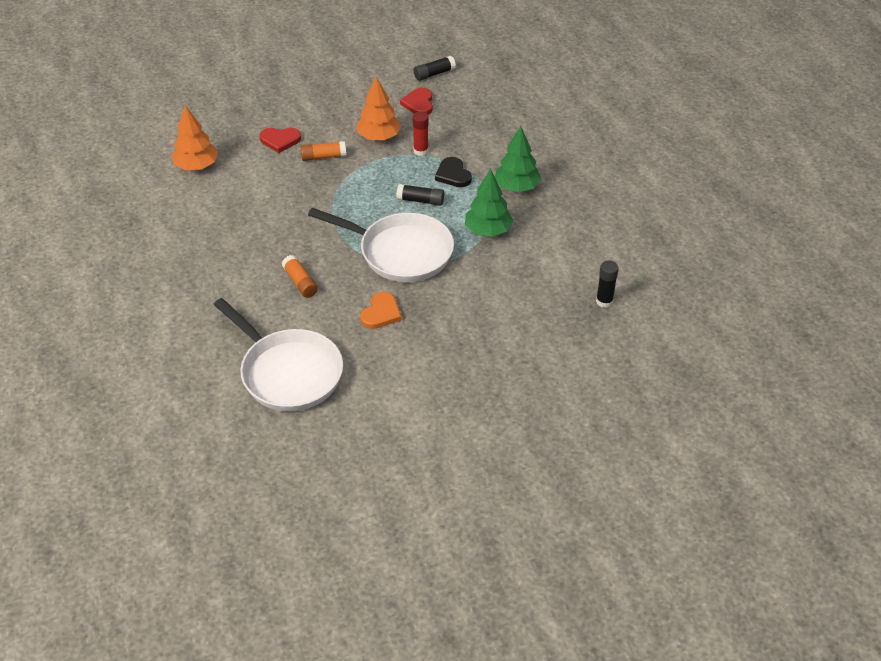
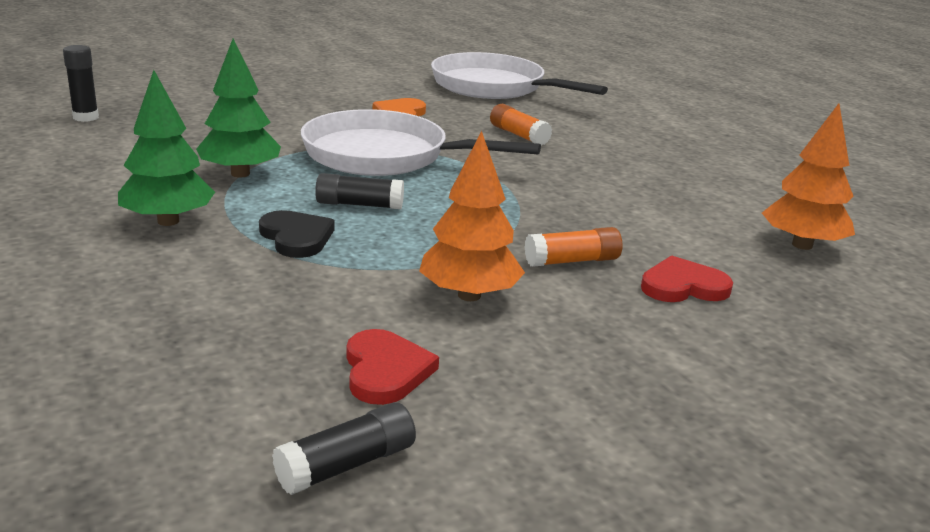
camera: 170 degrees right, 20 degrees down
red glue stick [413,112,429,156] -> none

